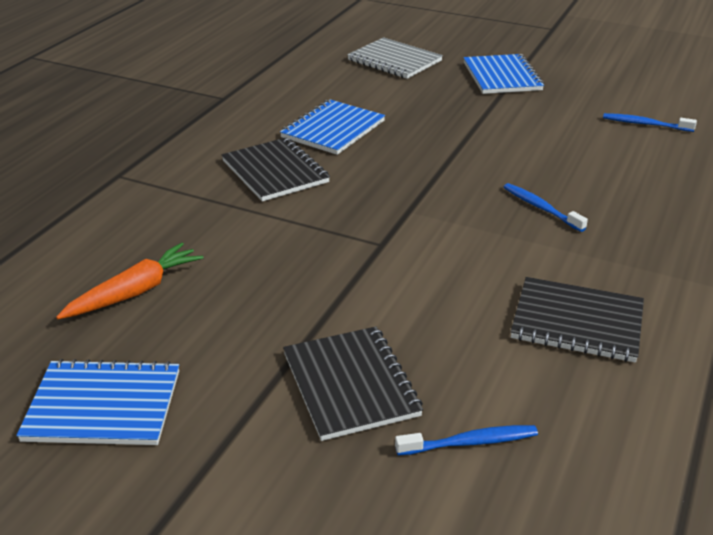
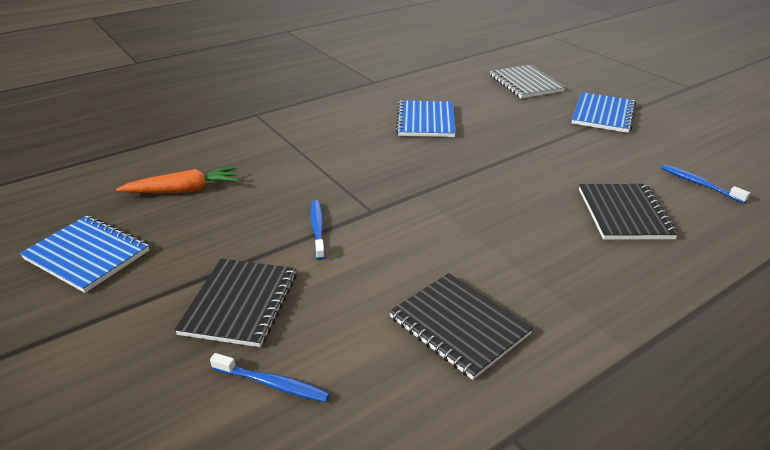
camera: 30 degrees right, 0 degrees up
black notebook [222,137,330,201] -> black notebook moved to [579,184,679,240]
blue notebook [280,99,385,155] -> blue notebook turned 60 degrees counterclockwise [396,100,456,137]
blue toothbrush [504,183,588,232] -> blue toothbrush moved to [311,200,325,260]

